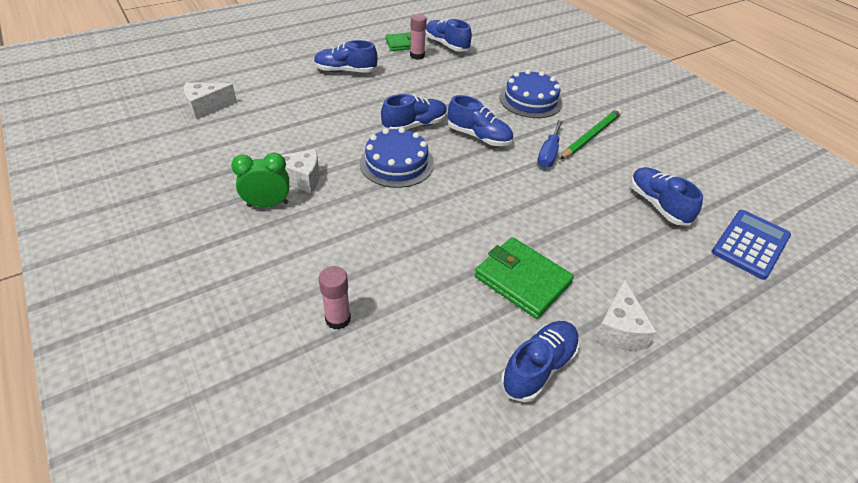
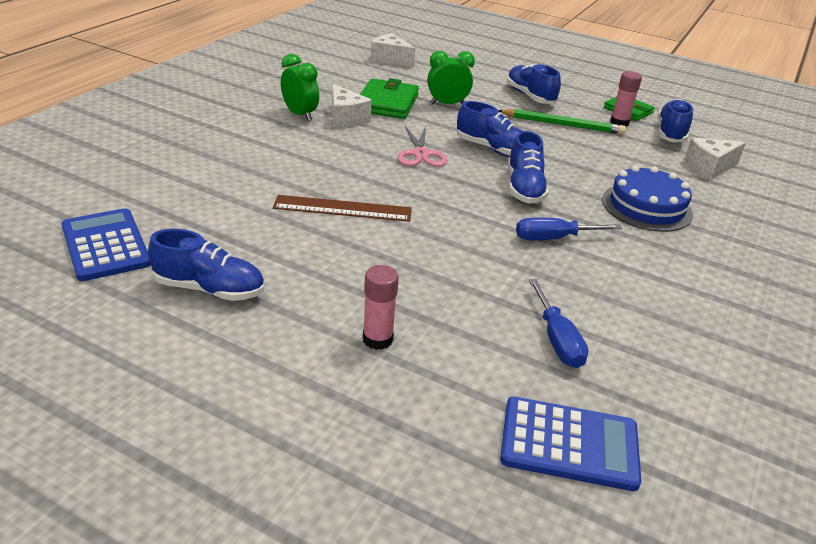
camera: 60 degrees right, 10 degrees down
pink glue stick [319,266,351,330] -> pink glue stick moved to [363,265,399,350]
blue cake [360,127,434,188] -> pink scissors [397,126,448,167]
green wallet [475,237,574,319] -> green wallet moved to [360,78,419,119]
green pencil [560,109,622,159] -> green pencil moved to [498,109,626,135]
white cheese [594,279,657,350] -> white cheese moved to [684,137,746,179]
blue shoe [630,167,703,226] -> blue screwdriver [529,279,588,368]
none -> blue calculator [61,208,151,281]
none -> brown ruler [273,195,412,222]
none -> green clock [427,51,475,105]

